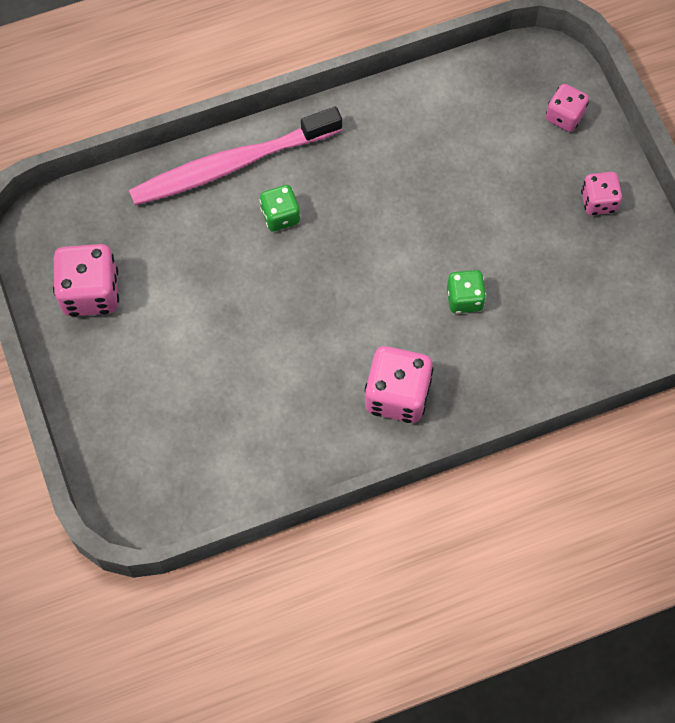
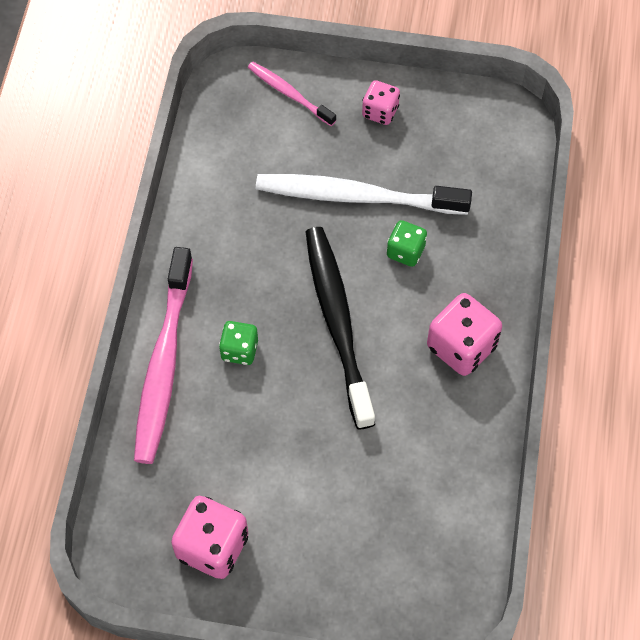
camera: 60 degrees left, 5 degrees down
pink dice [546,84,589,132] -> pink toothbrush [248,62,336,126]
none -> white toothbrush [256,174,472,215]
none -> black toothbrush [306,227,375,430]

